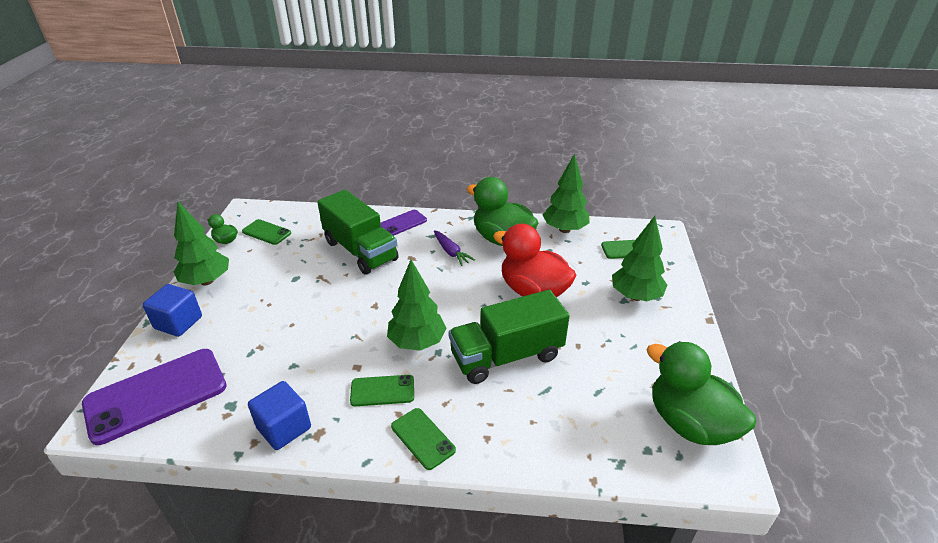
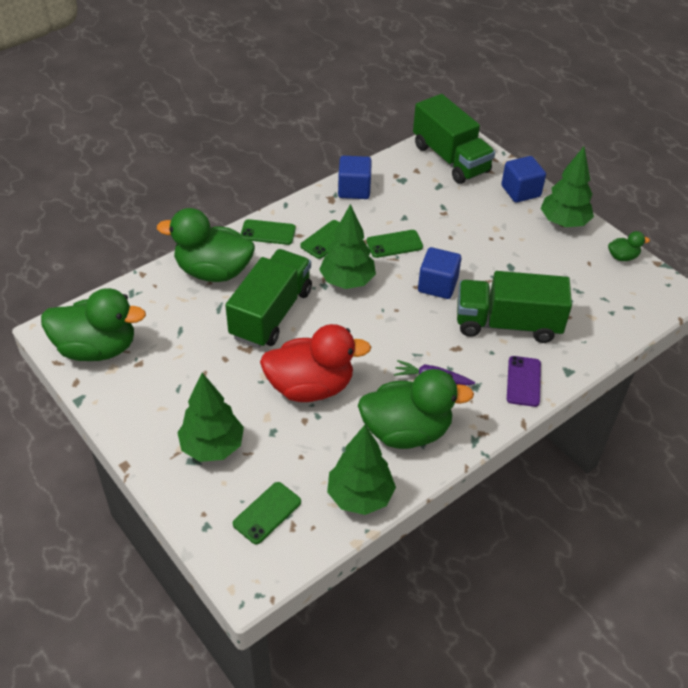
camera: 135 degrees right, 10 degrees up
purple phone [82,349,227,445] -> green truck [413,94,495,184]
green phone [242,219,291,245] -> green phone moved to [366,230,423,258]
none -> green duck [157,208,255,282]
none -> blue cube [418,247,461,299]

